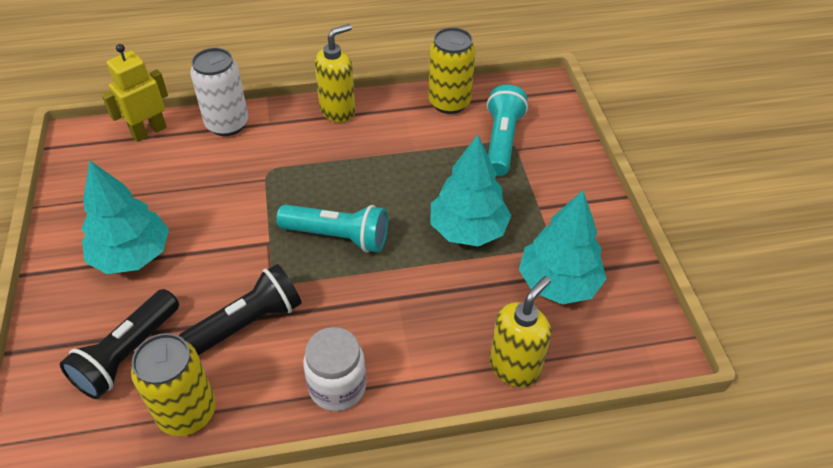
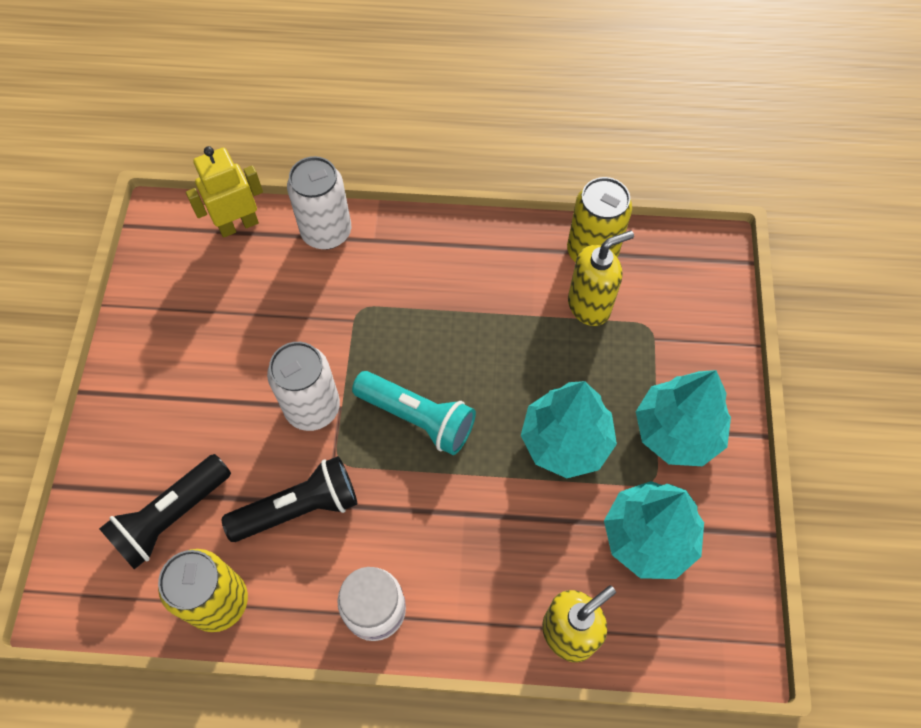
camera: 15 degrees right, 15 degrees up
turquoise tree [81,161,169,274] -> turquoise tree moved to [636,370,731,466]
yellow soap dispenser [315,24,355,123] -> yellow soap dispenser moved to [568,231,634,326]
turquoise flashlight [487,85,528,176] -> none
none -> white can [267,342,340,431]

